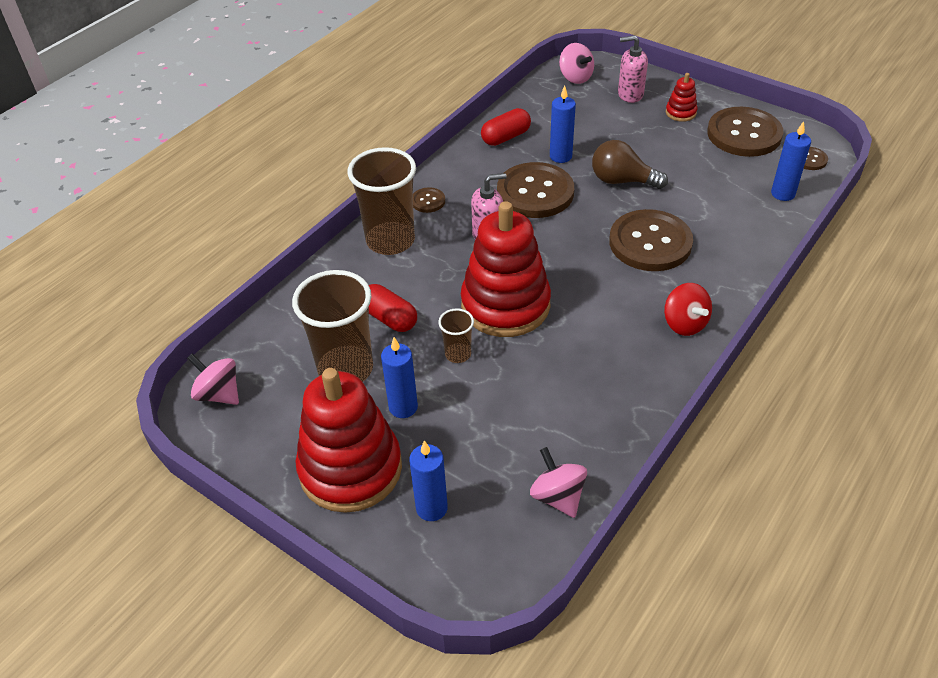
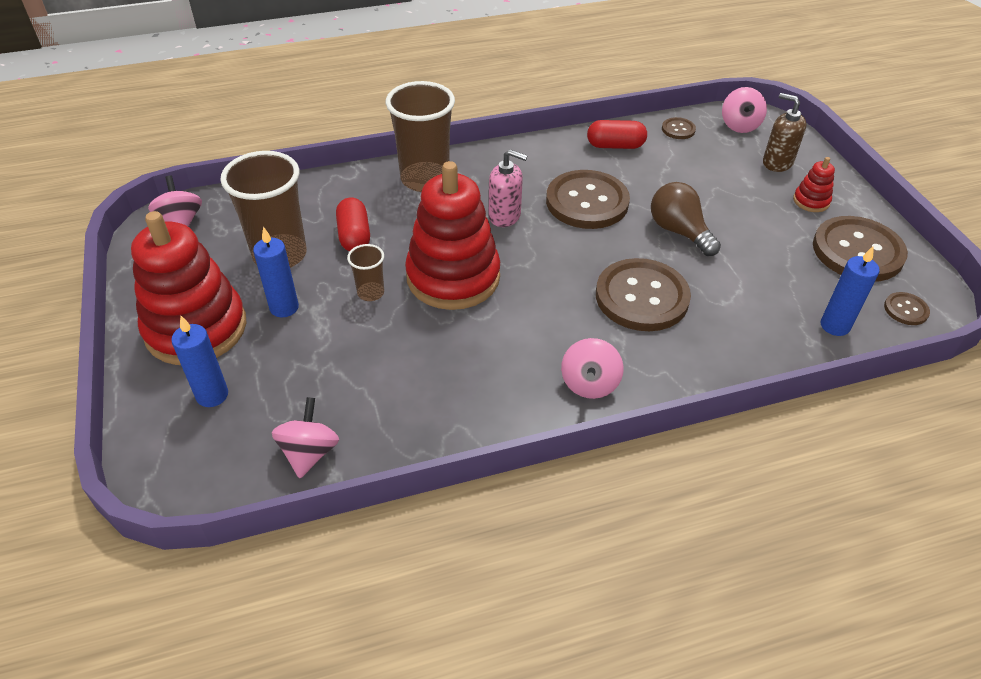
camera: 35 degrees right, 0 degrees up
brown button [413,187,445,213] -> brown button moved to [662,117,696,139]
blue candle [550,86,576,163] -> none
pink soap dispenser [618,35,648,103] -> brown soap dispenser [763,93,807,172]
red spinning top [664,283,712,336] -> pink spinning top [561,338,624,399]

